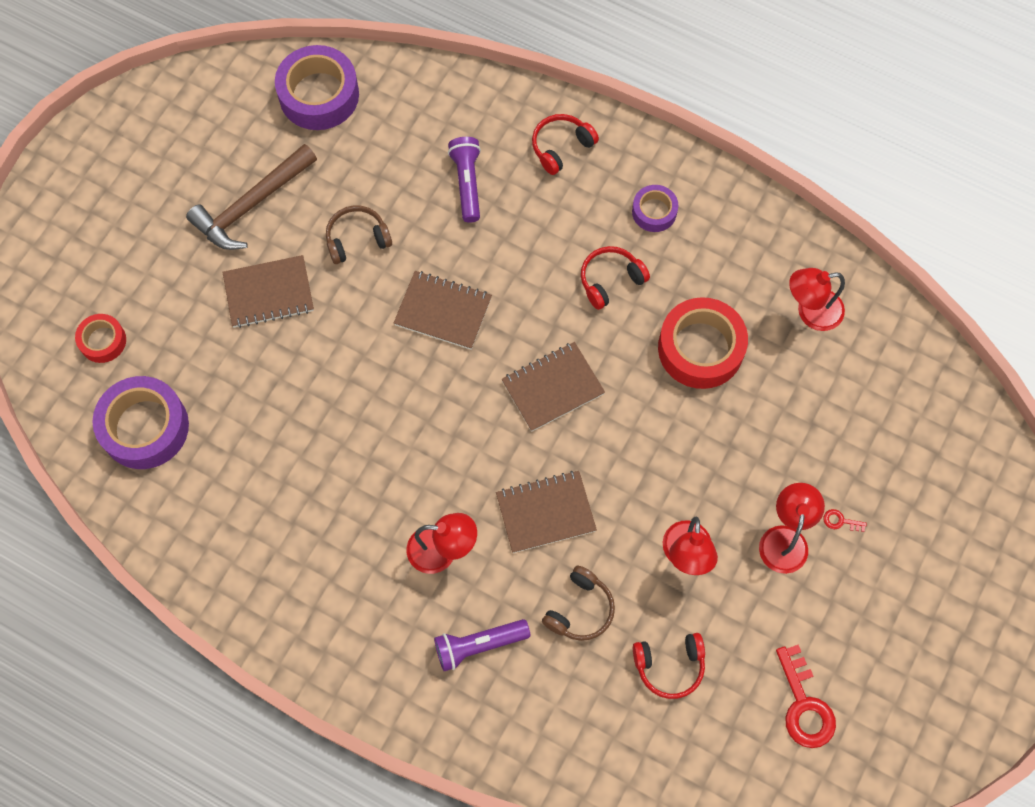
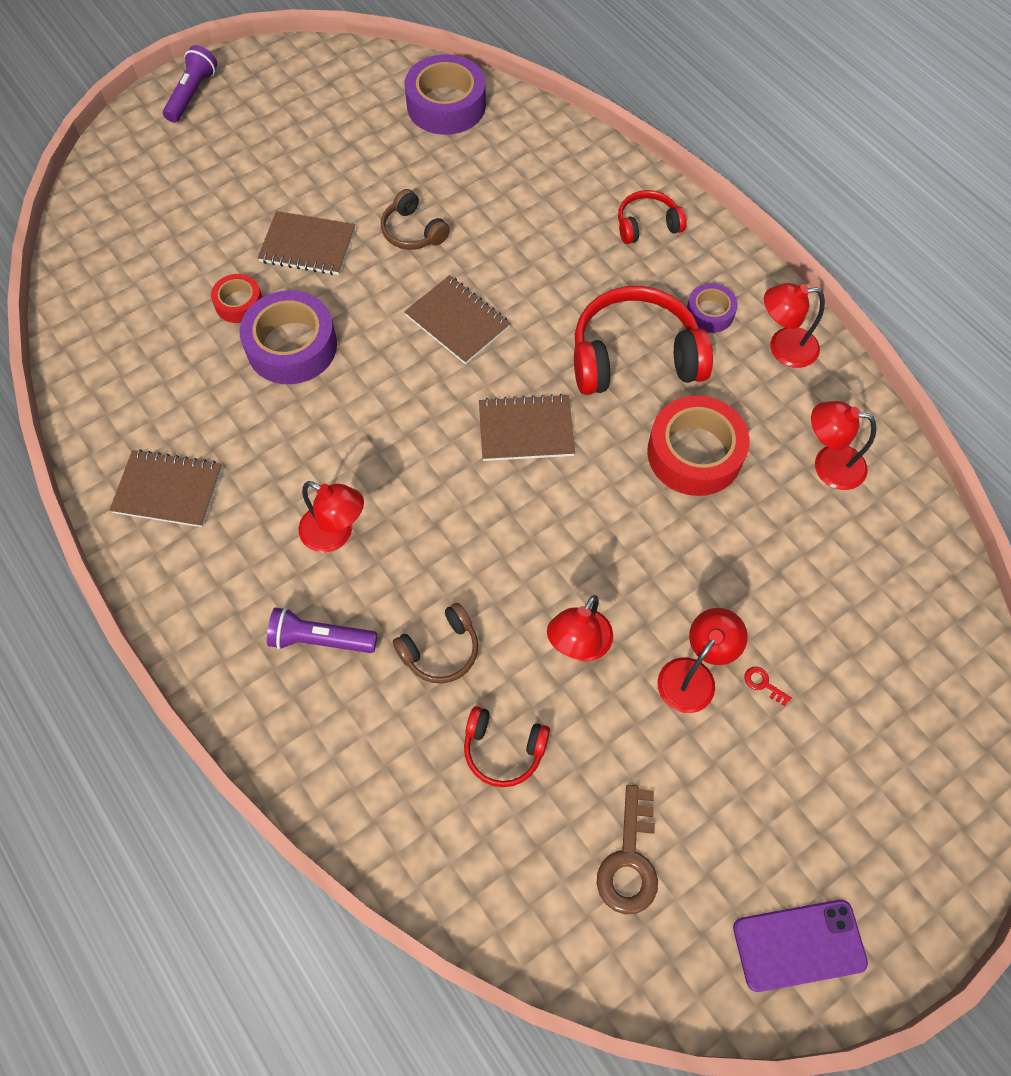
camera: 25 degrees right, 5 degrees down
red tape [75,314,126,363] -> red tape moved to [211,274,262,323]
purple tape [93,376,189,469] -> purple tape moved to [239,290,337,384]
brown hammer [186,144,317,250] -> none
brown headphones [326,205,392,264] -> brown headphones turned 135 degrees counterclockwise [381,189,450,250]
purple flashlight [448,137,481,222] -> purple flashlight moved to [163,45,217,123]
brown notebook [496,471,597,553] -> brown notebook moved to [109,449,222,527]
red headphones [581,246,650,310] -> red headphones [574,286,713,395], size x1.90
red key [776,645,836,748] -> brown key [597,785,658,915]
none -> purple phone [733,900,868,992]
none -> red lamp [764,283,825,368]

